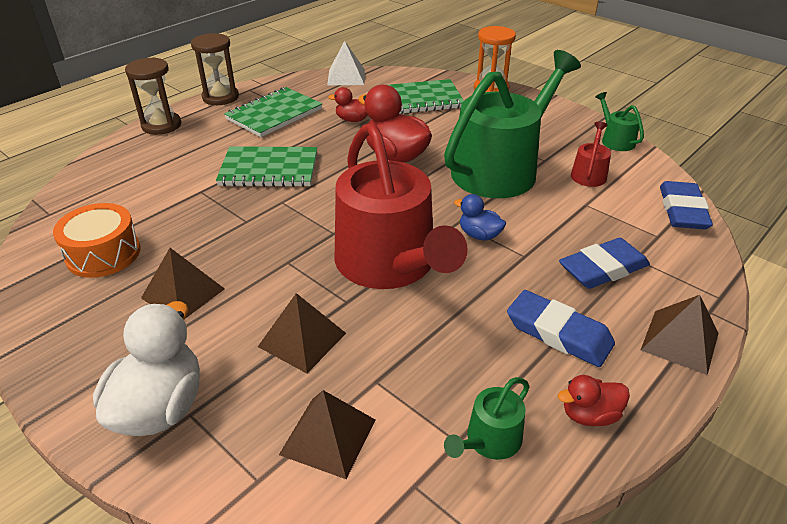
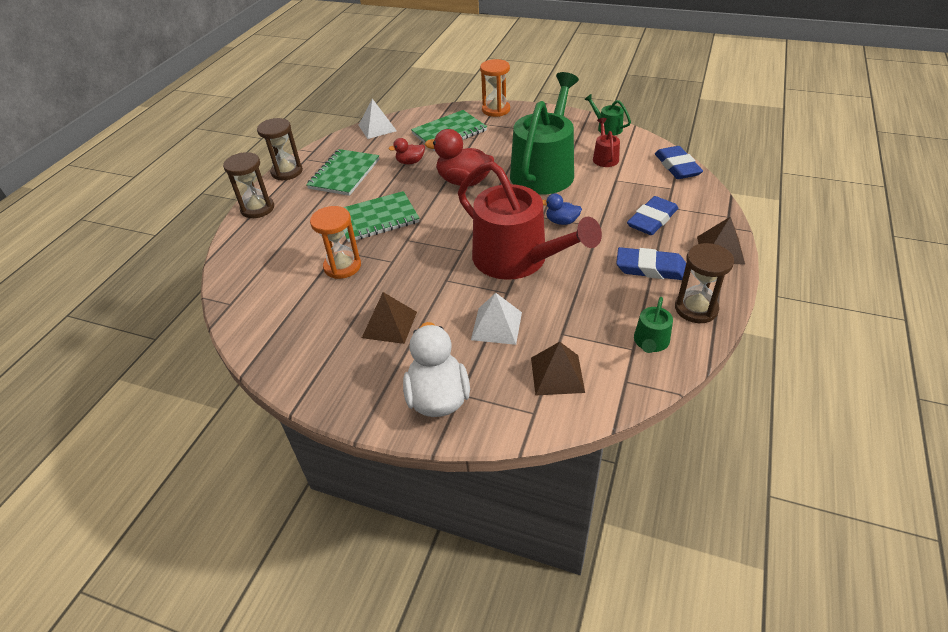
camera: 20 degrees left, 5 degrees up
orange drum [53,203,141,278] -> none
brown pyramid [258,293,346,373] -> white pyramid [471,293,522,345]
red duck [558,375,630,426] -> brown hourglass [675,243,734,323]
none -> orange hourglass [310,206,361,279]

